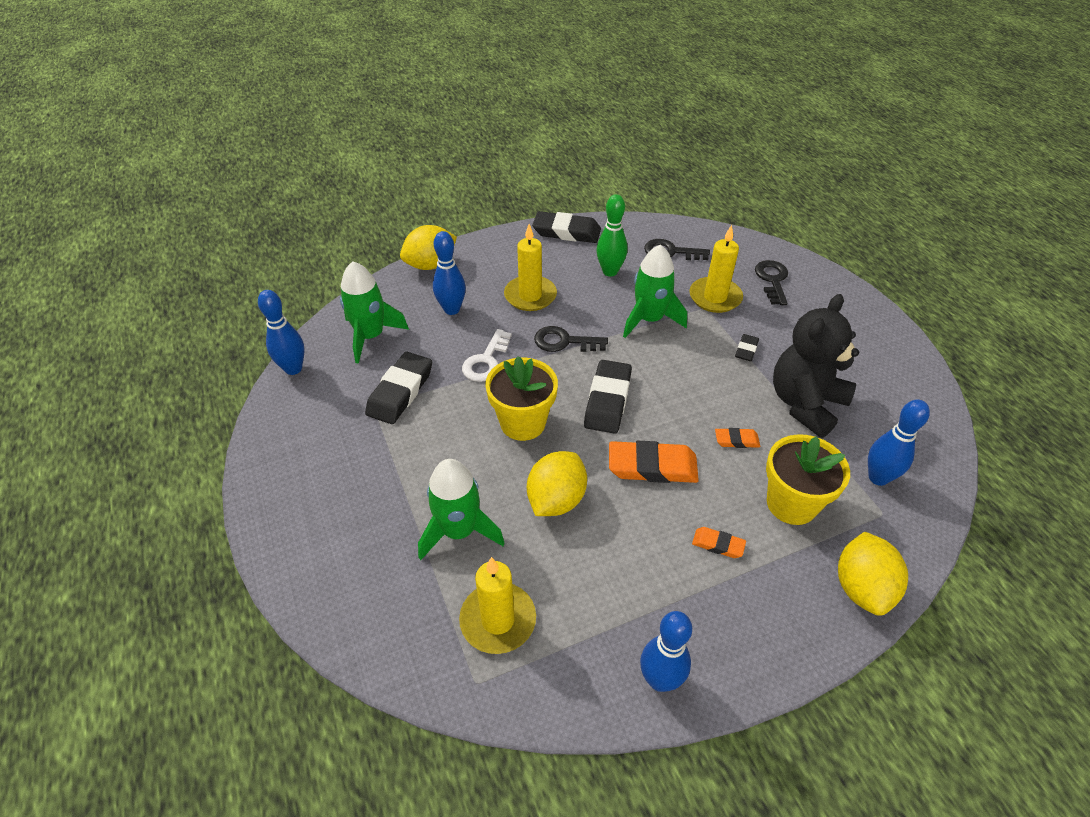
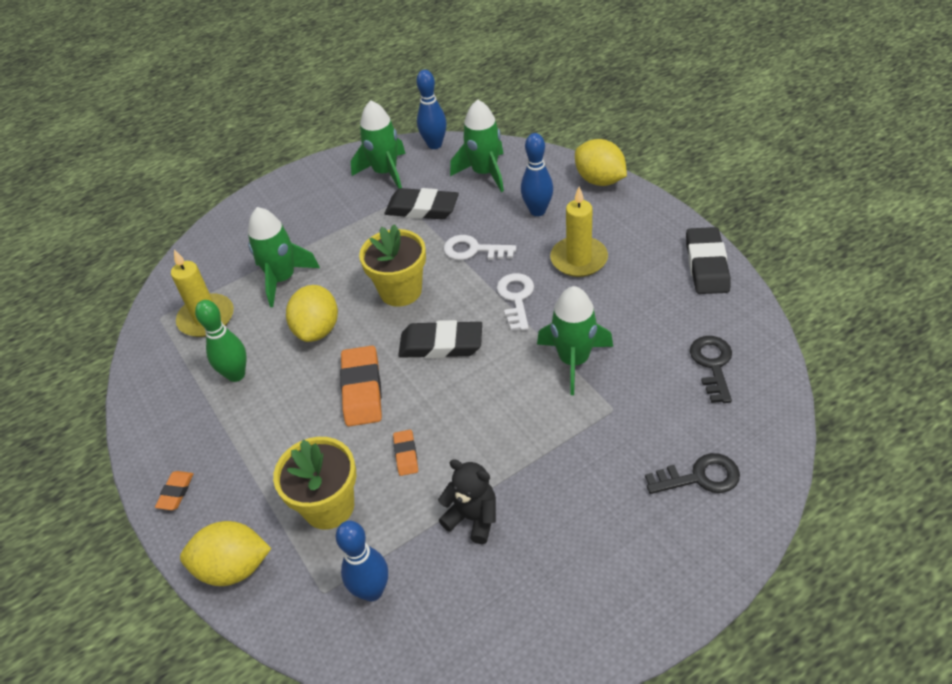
camera: 85 degrees right, 0 degrees up
yellow lemon [527,451,587,516] -> yellow lemon turned 75 degrees clockwise [286,285,338,342]
black key [534,326,608,352] -> white key [496,273,534,331]
green bowling pin [596,194,627,277] -> green bowling pin moved to [195,300,247,382]
blue bowling pin [640,611,692,692] -> none
yellow candle [689,225,743,313] -> none
orange eraser [692,527,746,558] -> orange eraser moved to [155,471,194,510]
black eraser [735,334,759,361] -> none
black teddy bear [773,294,859,438] -> black teddy bear [438,459,496,544], size x0.58
none -> green rocket [351,100,406,189]

